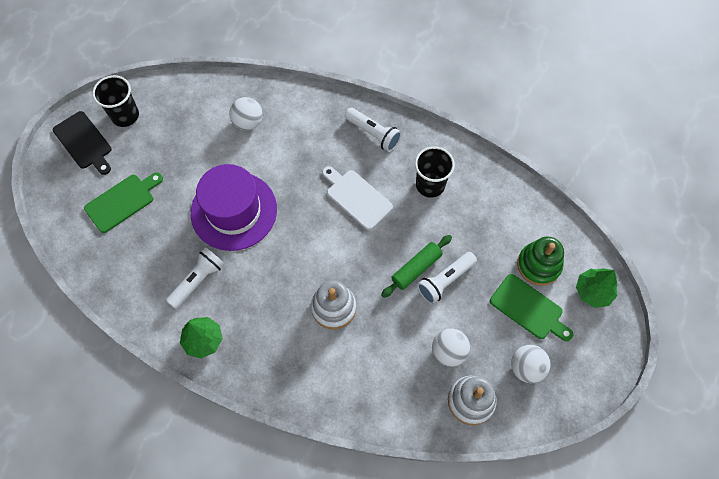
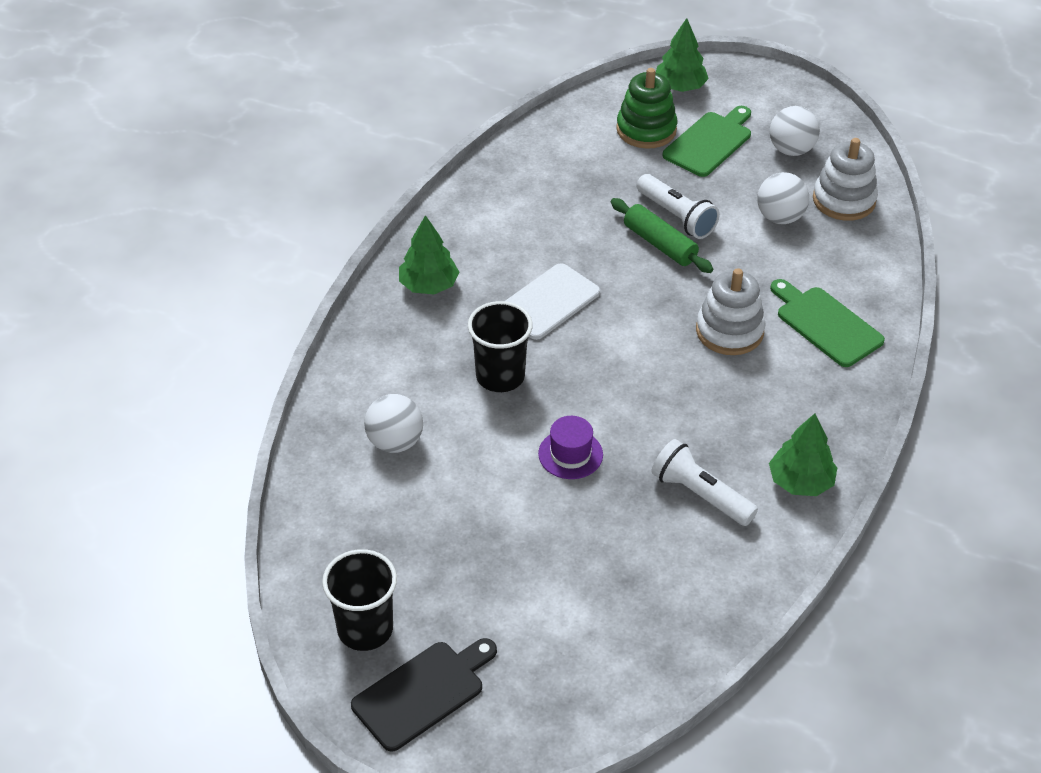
camera: 90 degrees left, 20 degrees down
green cutting board [84,172,163,233] -> green cutting board moved to [770,279,885,367]
purple hat [191,164,277,251] -> purple hat [538,416,603,479], size x0.44
white flashlight [345,108,402,152] -> green tree [399,215,460,295]
black cup [415,146,455,198] -> black cup moved to [468,301,533,392]

